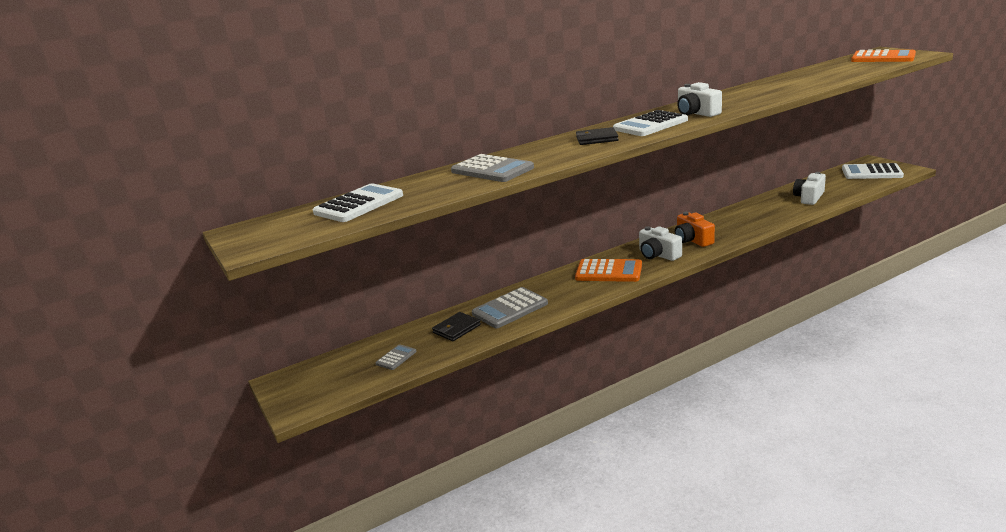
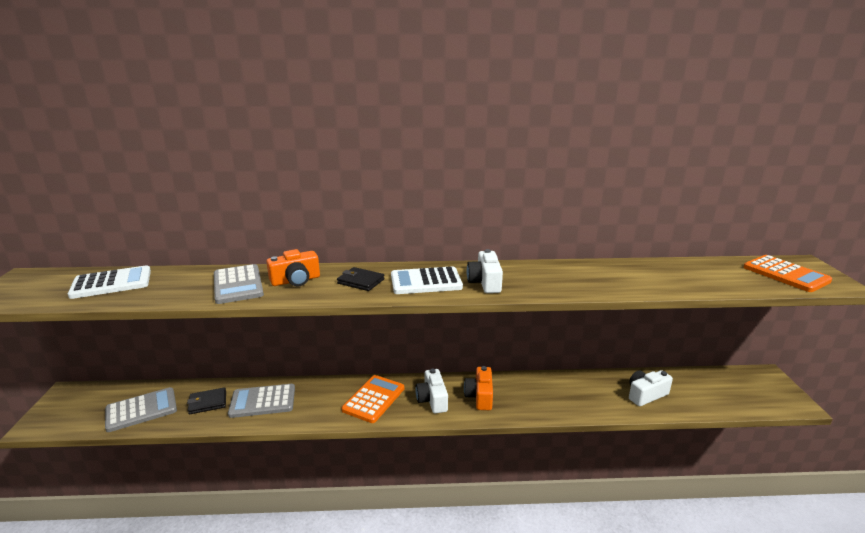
camera: 25 degrees right, 0 degrees up
grey calculator [375,344,417,370] -> grey calculator [105,387,177,432], size x1.96
orange calculator [575,259,642,282] -> orange calculator turned 105 degrees counterclockwise [341,375,404,423]
white calculator [842,163,904,179] -> none
none -> orange camera [267,249,320,287]

